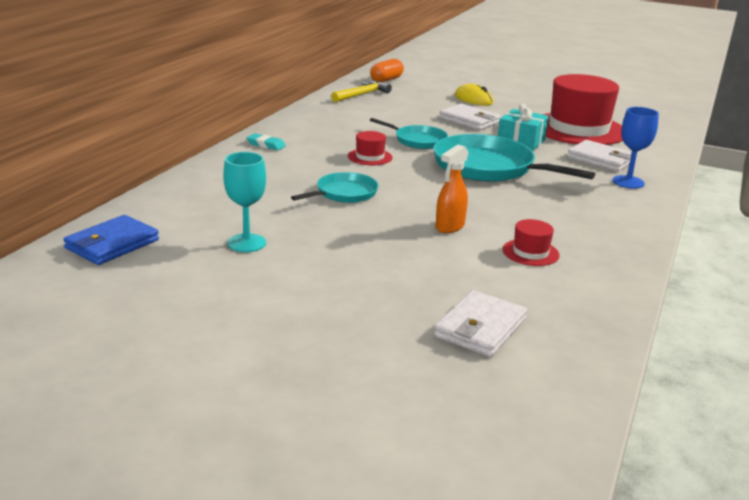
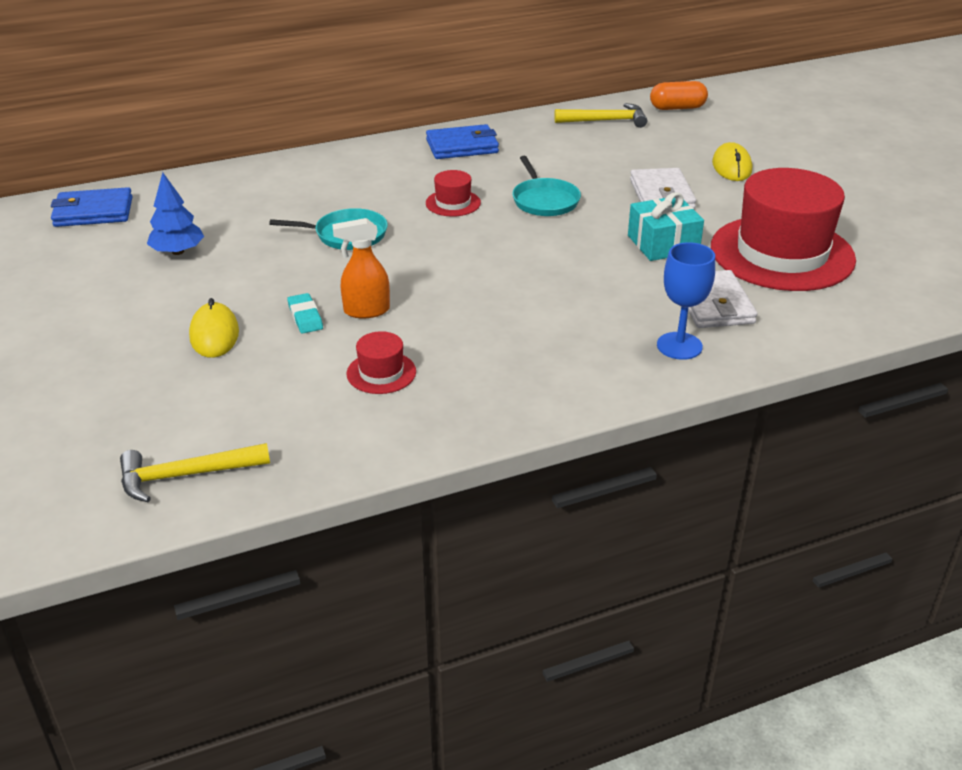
camera: 45 degrees right, 10 degrees up
turquoise goblet [223,152,266,252] -> blue tree [147,172,204,255]
turquoise eraser [247,133,286,150] -> turquoise eraser moved to [287,293,323,334]
turquoise pan [433,134,595,182] -> none
white wallet [434,290,527,357] -> none
none -> yellow hammer [120,443,270,502]
none -> yellow mouse [189,298,239,358]
none -> blue wallet [426,124,499,159]

